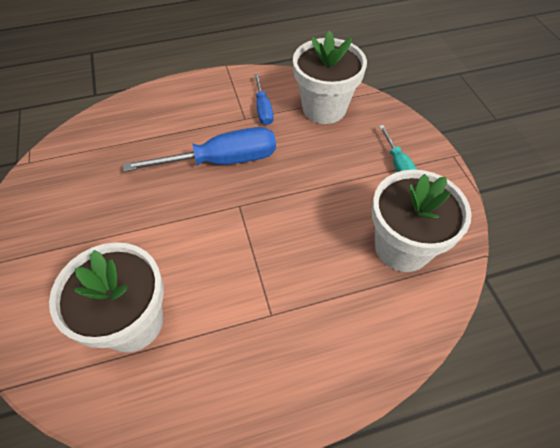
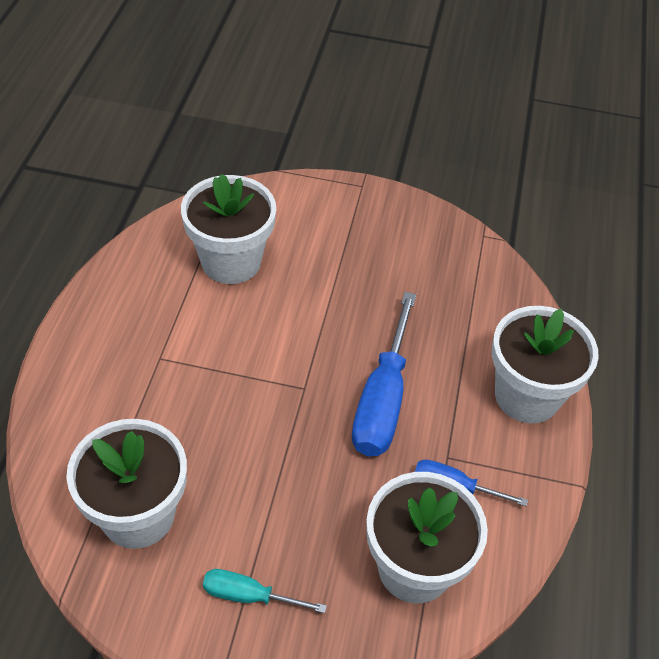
camera: 115 degrees right, 5 degrees down
none -> white flower pot [492,306,599,423]

